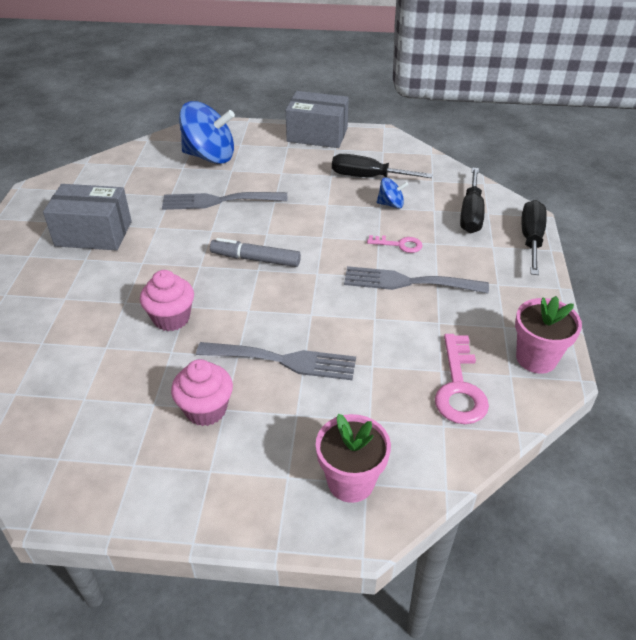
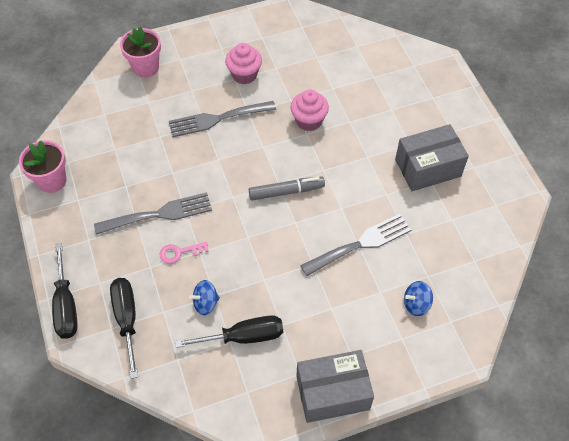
camera: 155 degrees right, 15 degrees up
blue spinning top [179,101,235,164] -> blue spinning top [404,281,433,316], size x0.47
pink key [435,334,489,424] -> none

